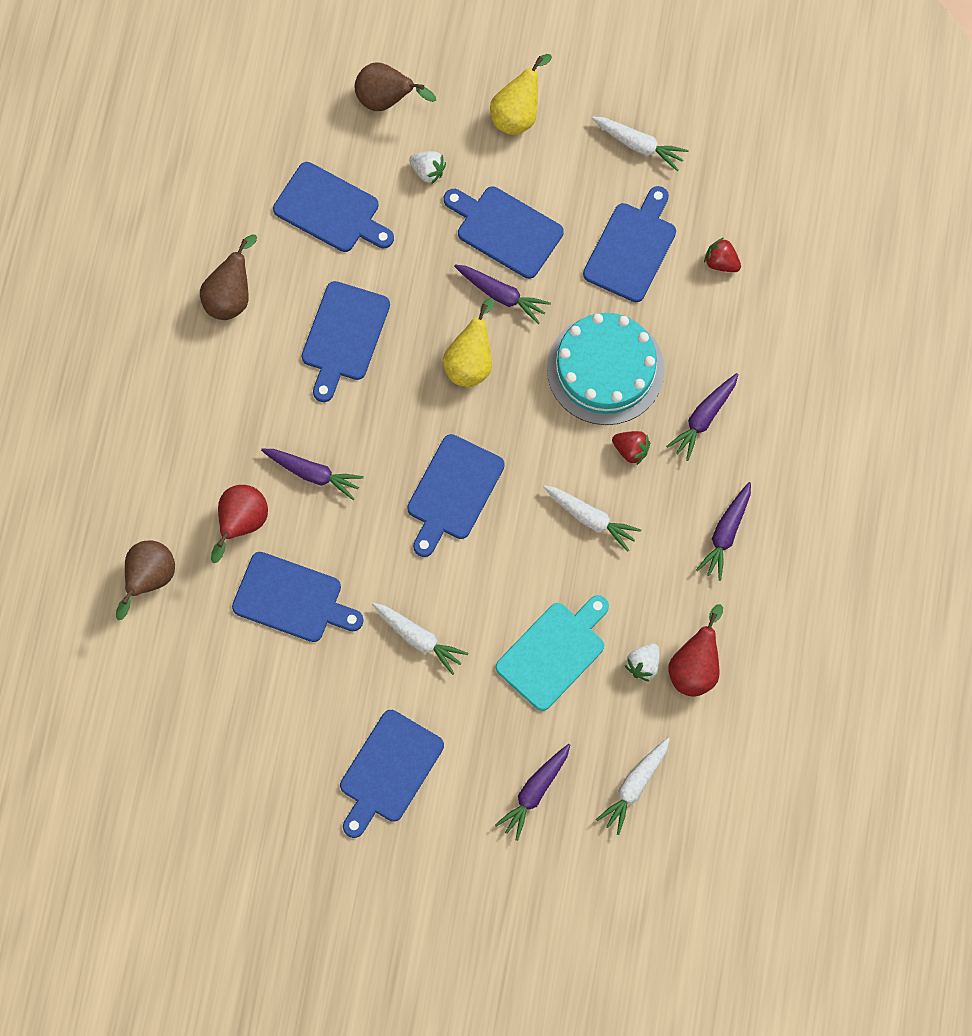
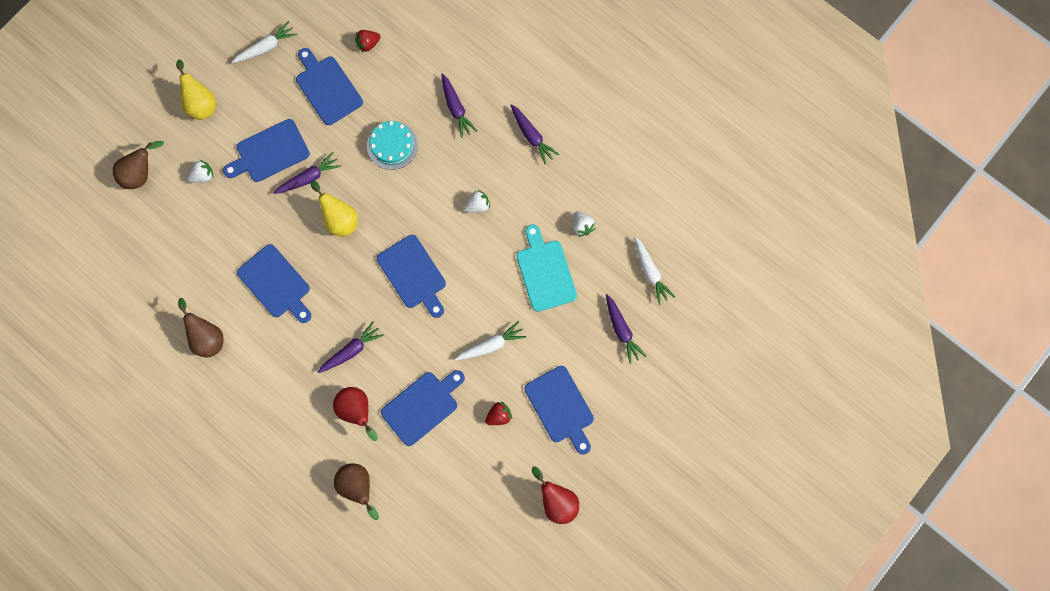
camera: 60 degrees left, 5 degrees up
blue cutting board [273,162,394,252] -> none
white carrot [543,485,641,552] -> white strawberry [464,190,490,213]
turquoise cake [547,313,665,425] -> turquoise cake [367,121,418,170], size x0.64
red strawberry [612,431,650,465] -> red strawberry moved to [485,402,512,425]
red pear [668,604,723,697] -> red pear moved to [532,466,579,524]

